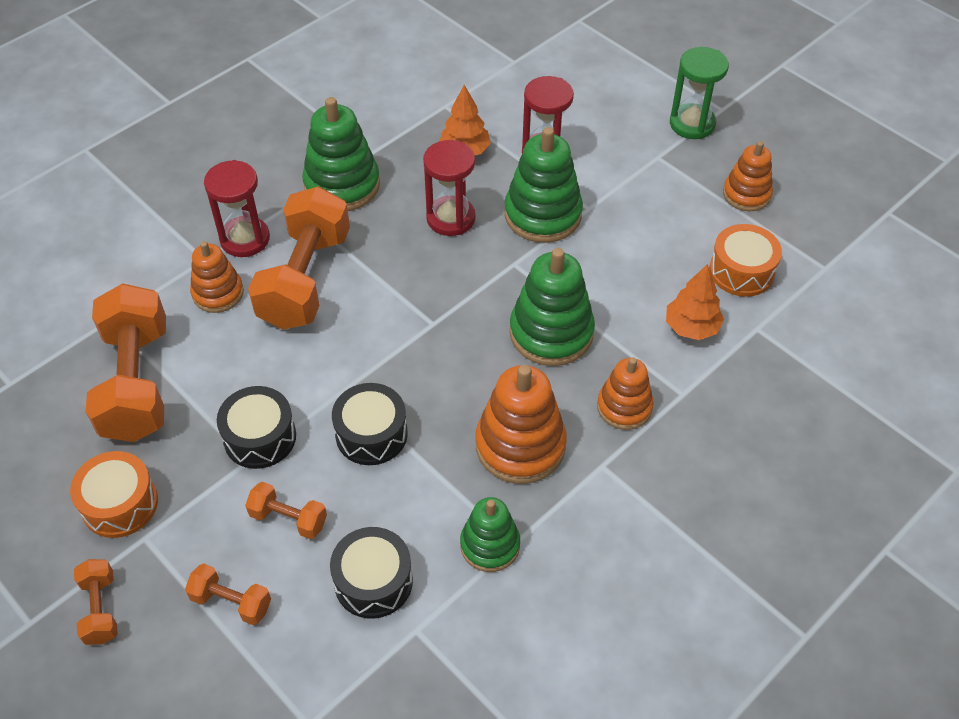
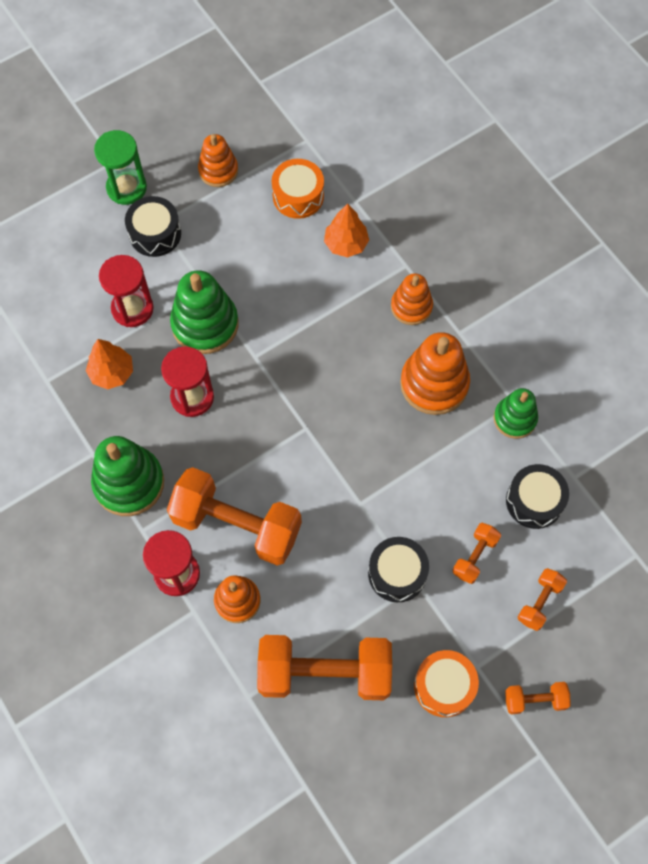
camera: 80 degrees left, 15 degrees up
black drum [332,383,408,465] -> black drum moved to [125,196,181,257]
green stacking toy [509,248,595,366] -> none

